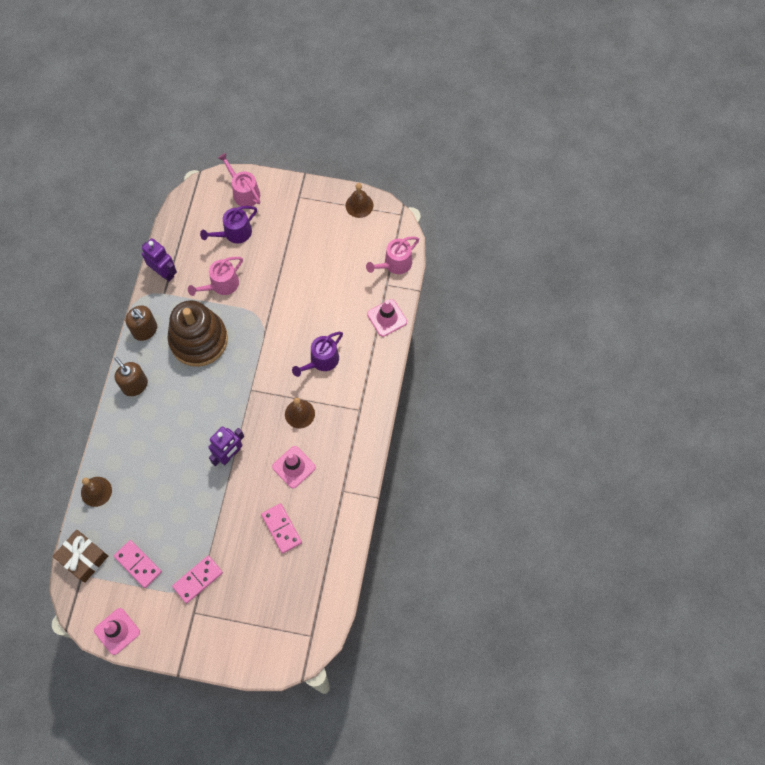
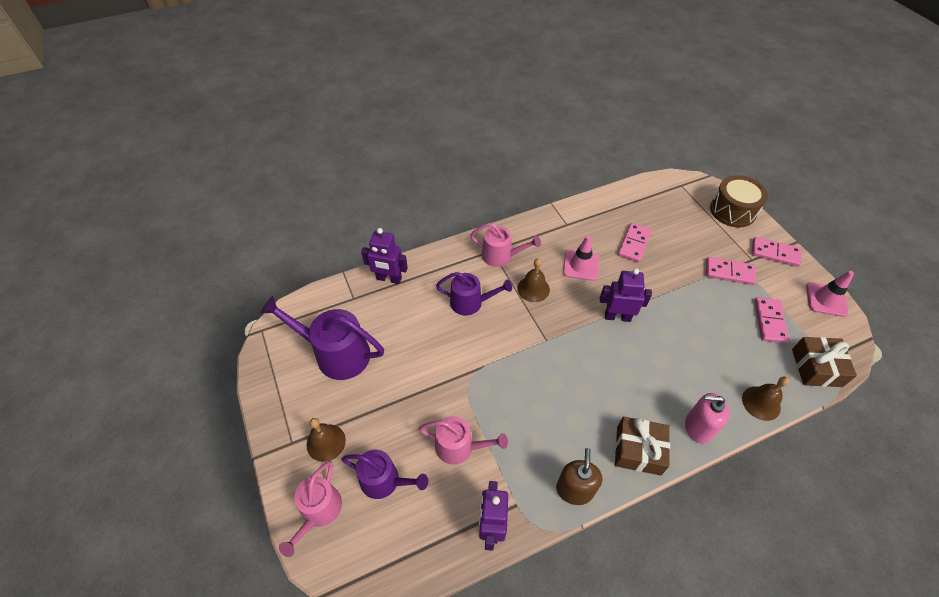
camera: 125 degrees left, 15 degrees down
brown soap dispenser [114,357,148,396] -> brown gift [615,416,670,476]
brown stacking toy [167,300,228,367] -> none
brown bell [346,183,373,218] -> brown bell moved to [307,418,346,462]
pink watering can [366,236,419,274] -> pink watering can moved to [470,223,541,267]
pink traffic cone [367,299,407,337] -> purple robot [361,228,408,284]
none -> purple watering can [260,296,384,380]
none -> pink soap dispenser [685,393,730,443]
none -> brown drum [710,175,768,228]
none -> pink domino [752,237,802,267]

